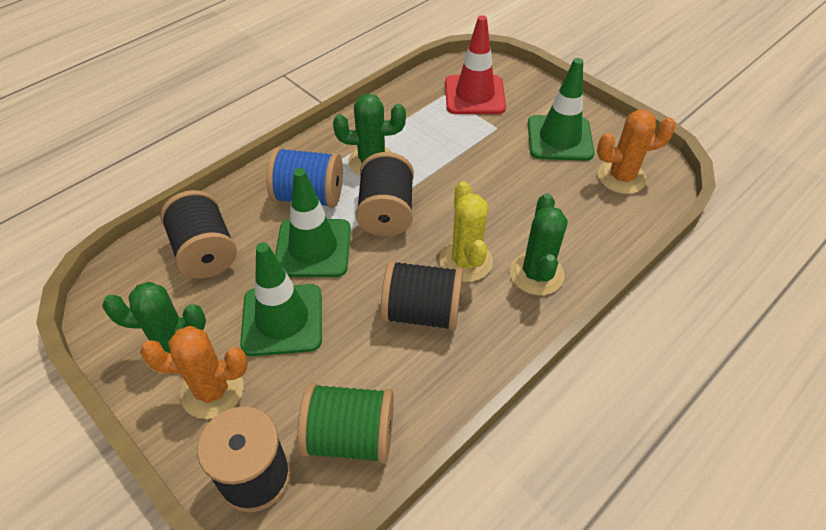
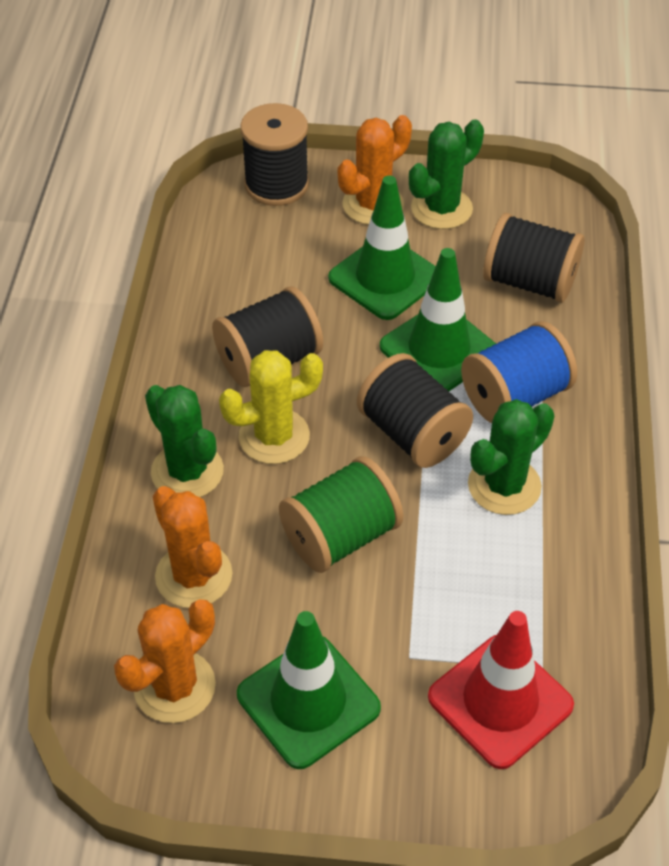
camera: 140 degrees right, 0 degrees up
green spool [297,383,394,464] -> green spool moved to [279,456,403,573]
yellow cactus [439,181,493,282] -> yellow cactus turned 60 degrees counterclockwise [219,350,323,464]
none -> orange cactus [153,486,232,608]

